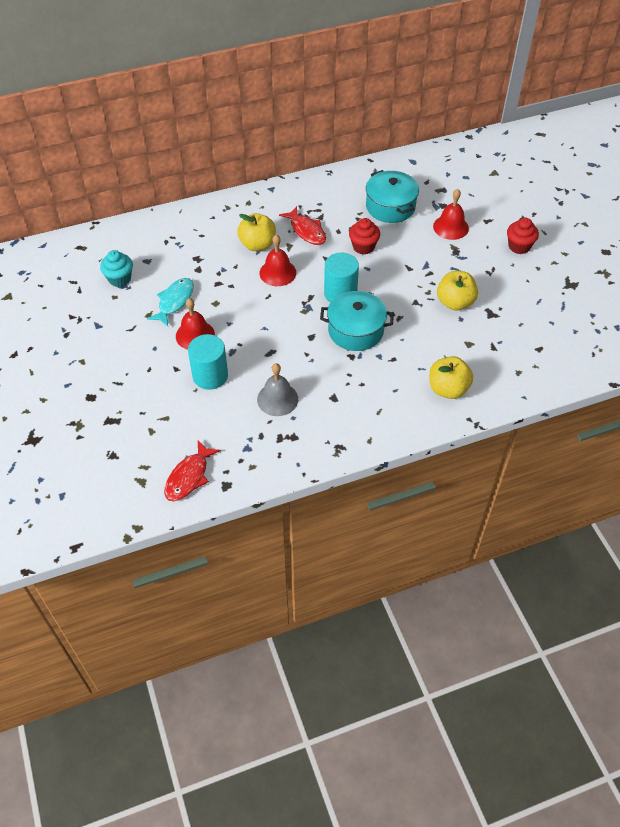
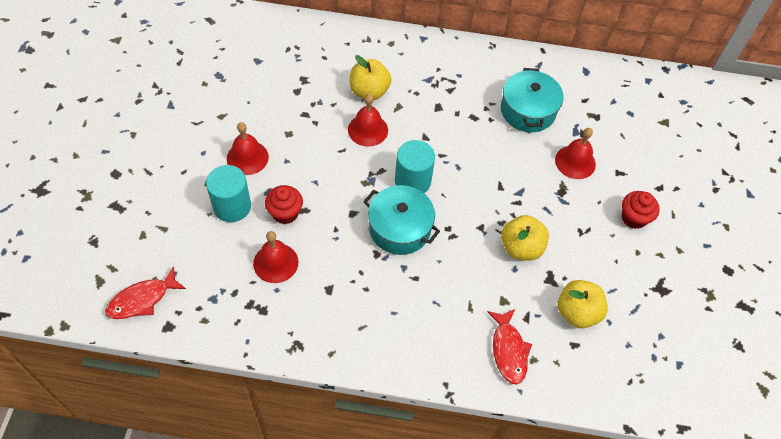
camera: 25 degrees right, 5 degrees up
turquoise cupcake [100,250,133,287] -> none
turquoise fish [147,278,194,327] -> none
grey bell [257,363,298,416] -> red bell [253,231,298,283]
red fish [279,206,326,245] -> red fish moved to [487,309,532,385]
red cupcake [349,218,380,255] -> red cupcake moved to [265,185,303,224]
yellow apple [429,356,473,399] -> yellow apple moved to [558,280,608,328]

